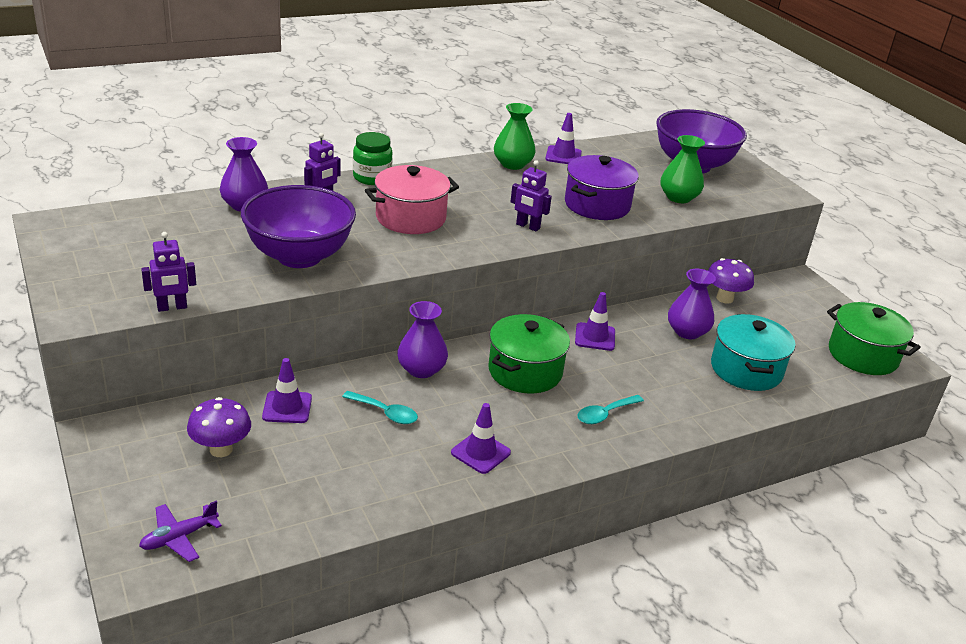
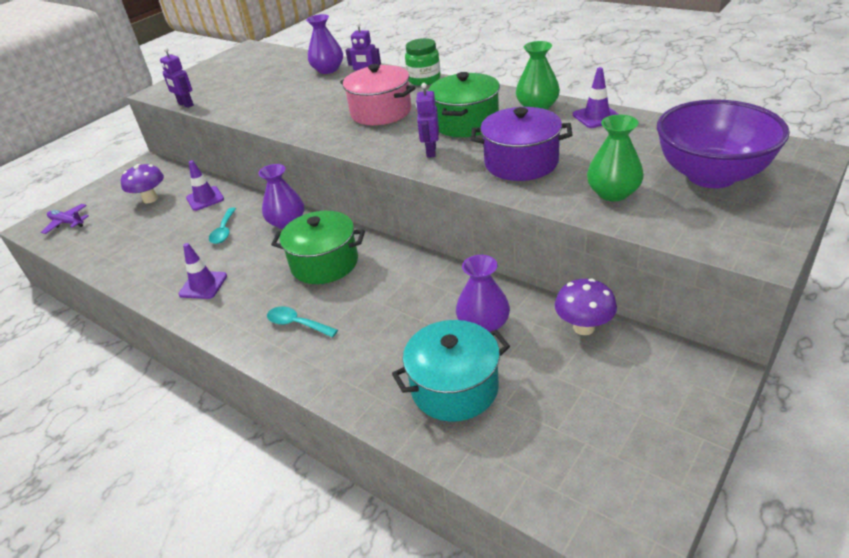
camera: 70 degrees right, 5 degrees up
purple bowl [241,185,356,268] -> none
purple traffic cone [575,292,615,351] -> none
green pot [827,302,921,375] -> green pot moved to [428,72,500,137]

